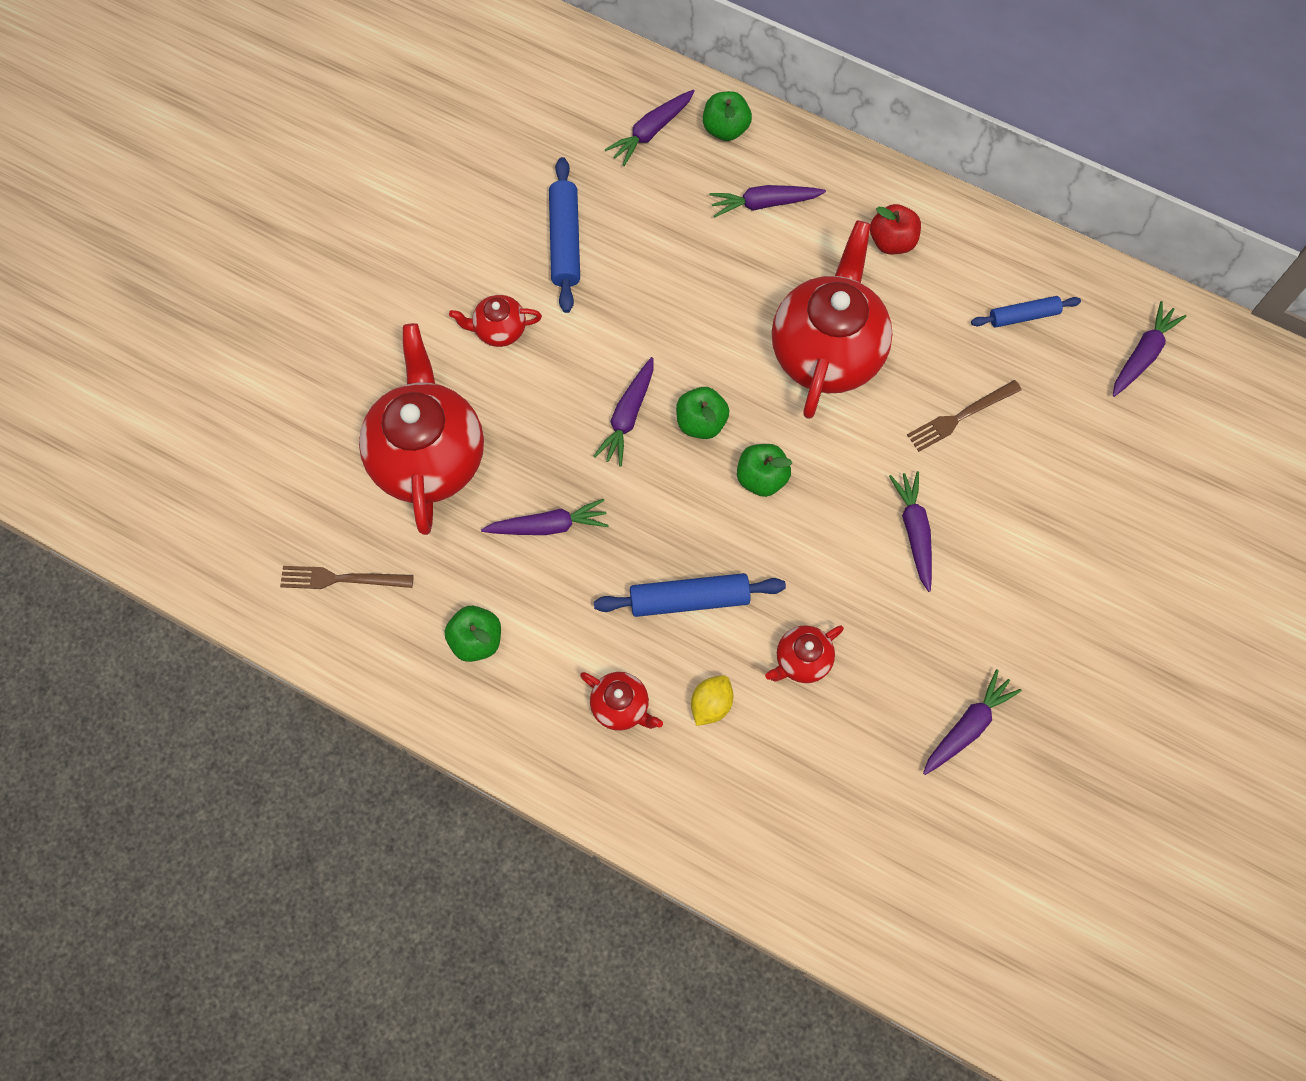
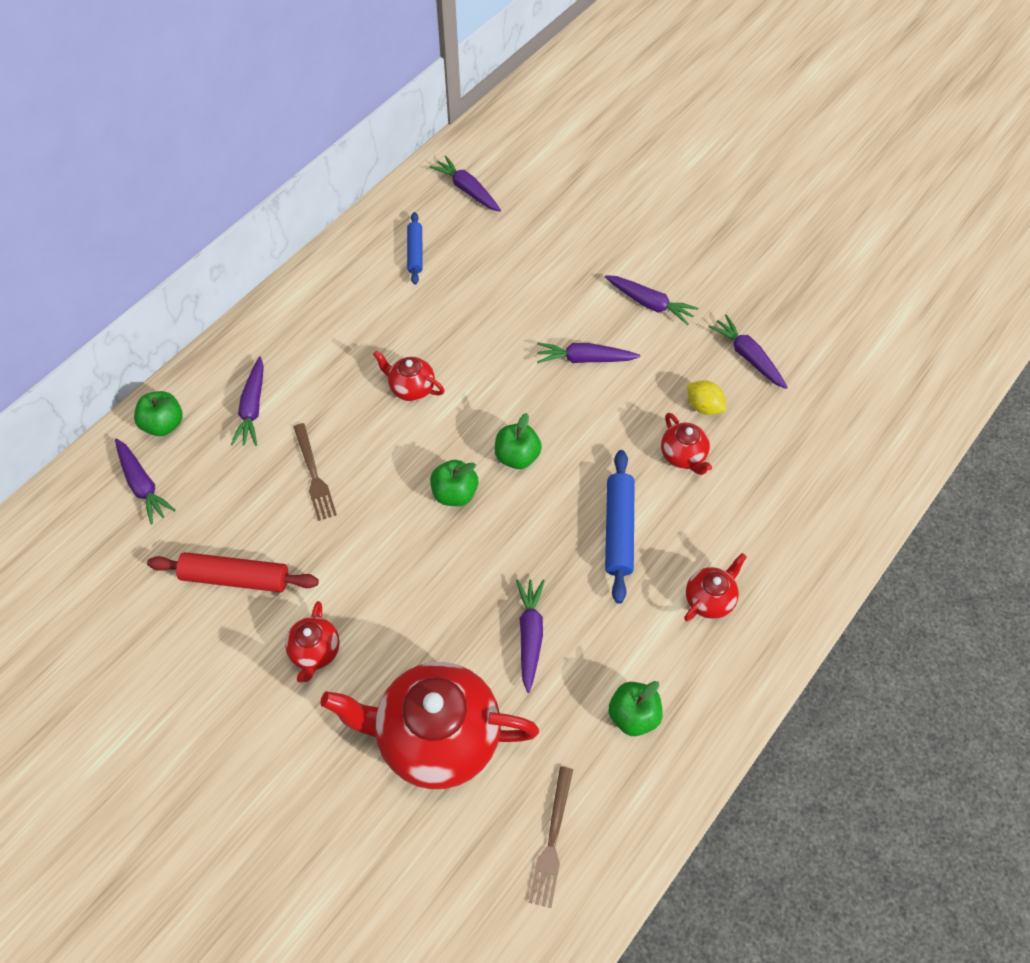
camera: 80 degrees left, 10 degrees down
blue rolling pin [549,157,580,313] -> red rolling pin [147,552,319,592]
purple carrot [593,357,653,467] -> purple carrot moved to [605,275,698,325]
yellow lemon [691,675,734,726] -> yellow lemon moved to [687,380,726,415]
red teapot [772,220,893,419] -> red teapot [373,351,444,401], size x0.46
red apple [870,204,921,254] -> none
brown fork [907,380,1022,452] -> brown fork moved to [294,423,337,521]

